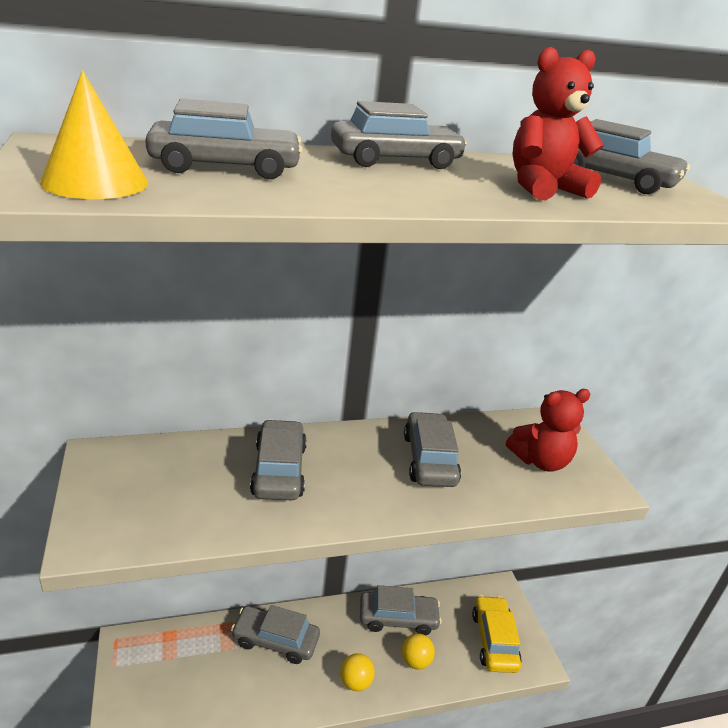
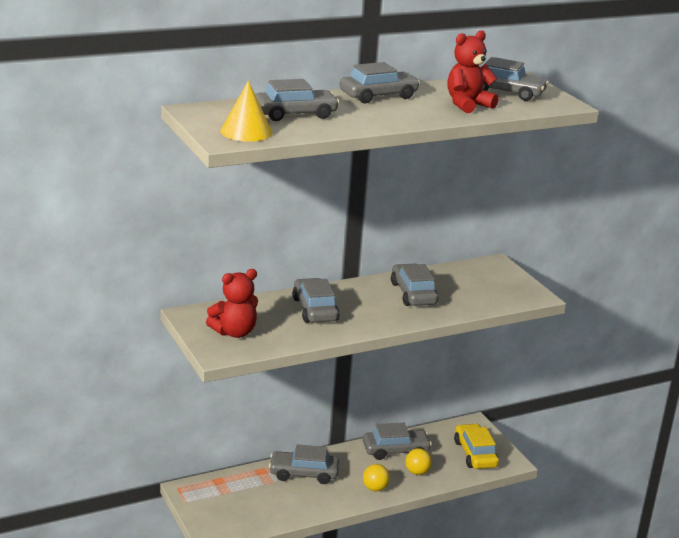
camera: 10 degrees left, 5 degrees down
red teddy bear [506,389,590,472] -> red teddy bear moved to [206,269,258,338]

